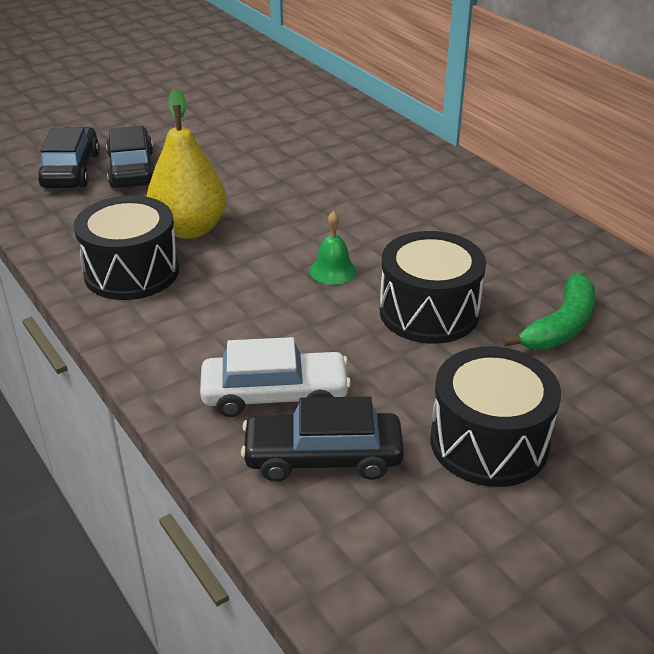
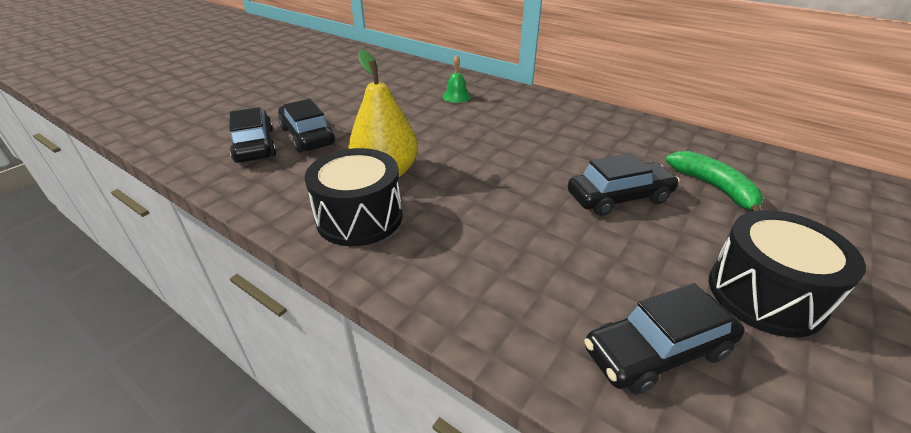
camera: 20 degrees left, 0 degrees up
white car [200,337,351,417] -> none
green bell [310,211,357,285] -> green bell moved to [443,55,471,103]
black drum [380,231,486,344] -> black car [568,153,680,216]
green banana [502,274,595,349] -> green banana turned 45 degrees counterclockwise [665,151,763,211]

